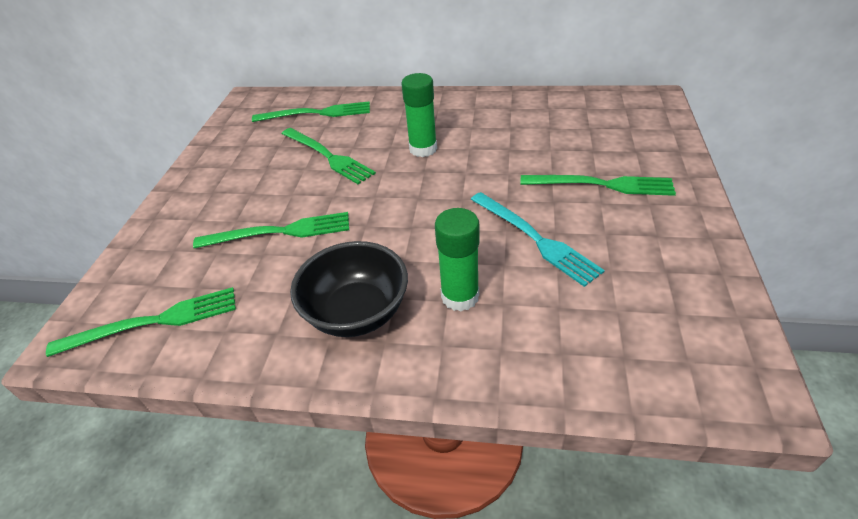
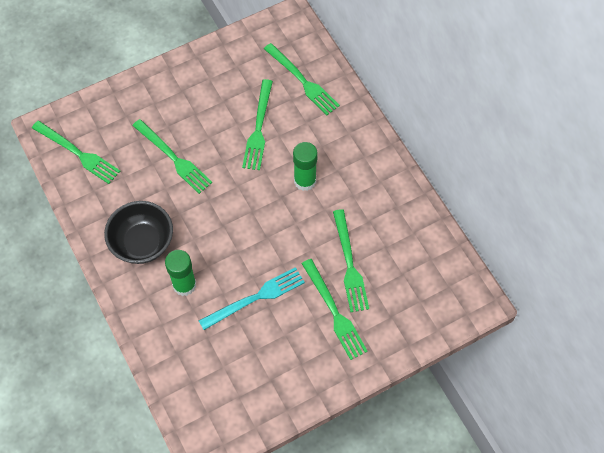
camera: 50 degrees right, 20 degrees up
turquoise fork [471,192,605,287] -> turquoise fork turned 135 degrees counterclockwise [199,267,305,330]
none -> green fork [333,209,369,312]

